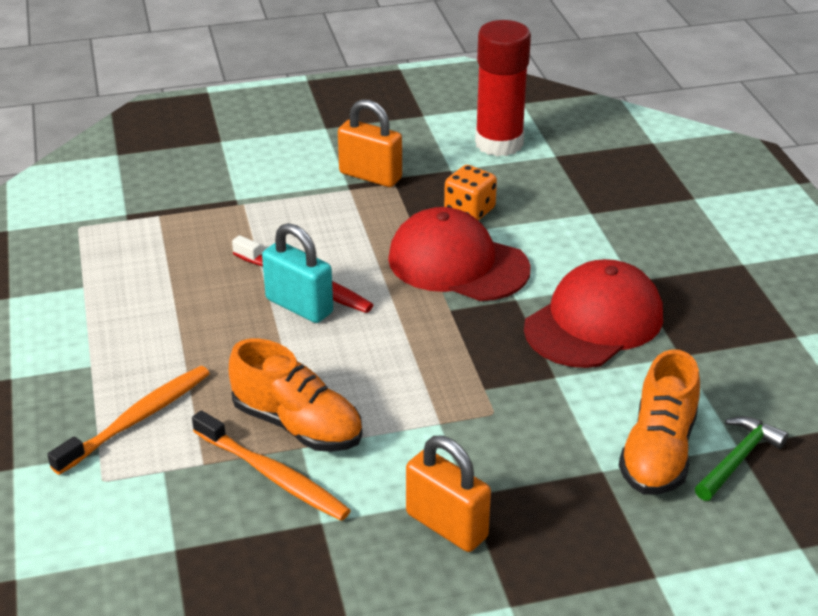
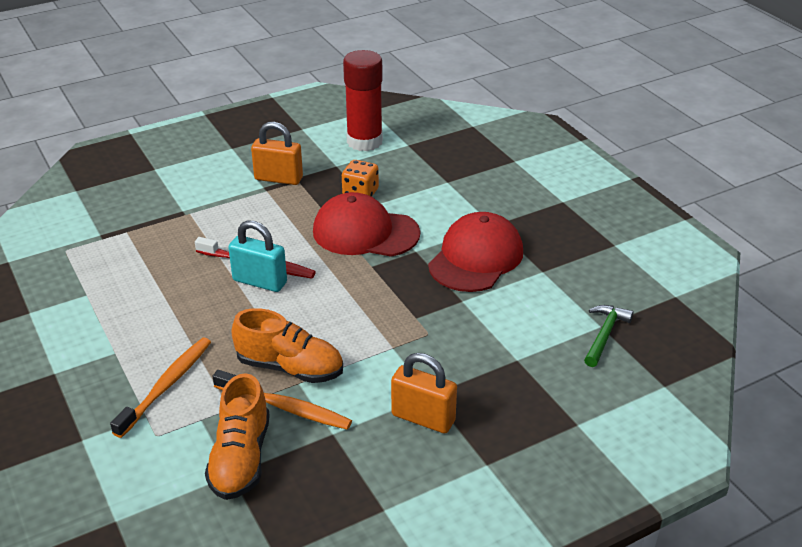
camera: 15 degrees left, 0 degrees up
orange shoe [619,349,700,495] -> orange shoe moved to [205,373,270,500]

